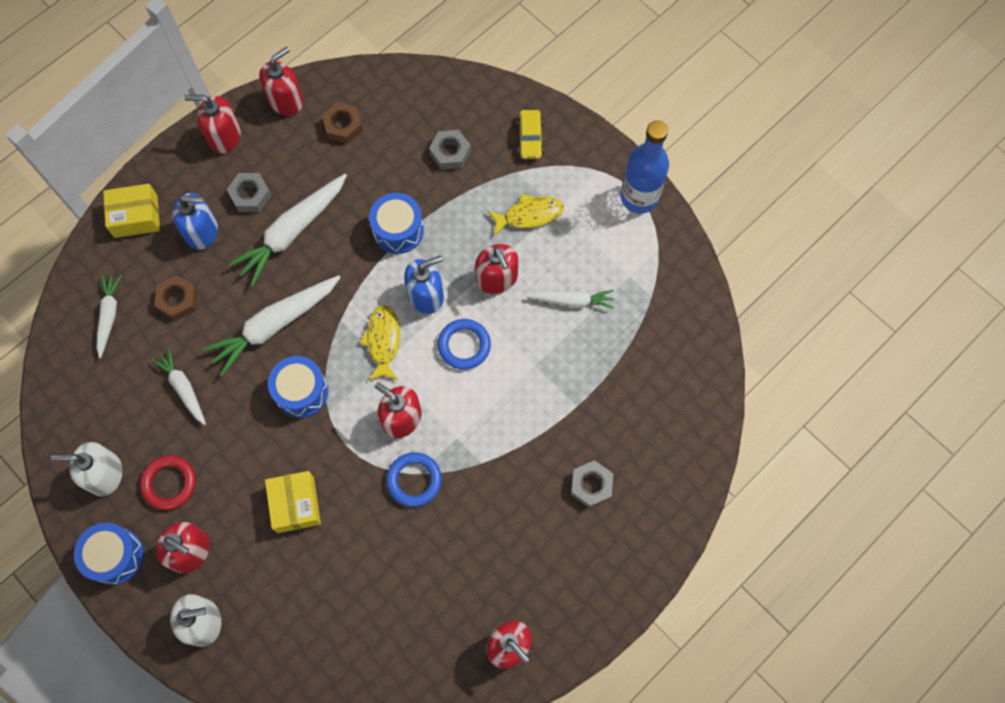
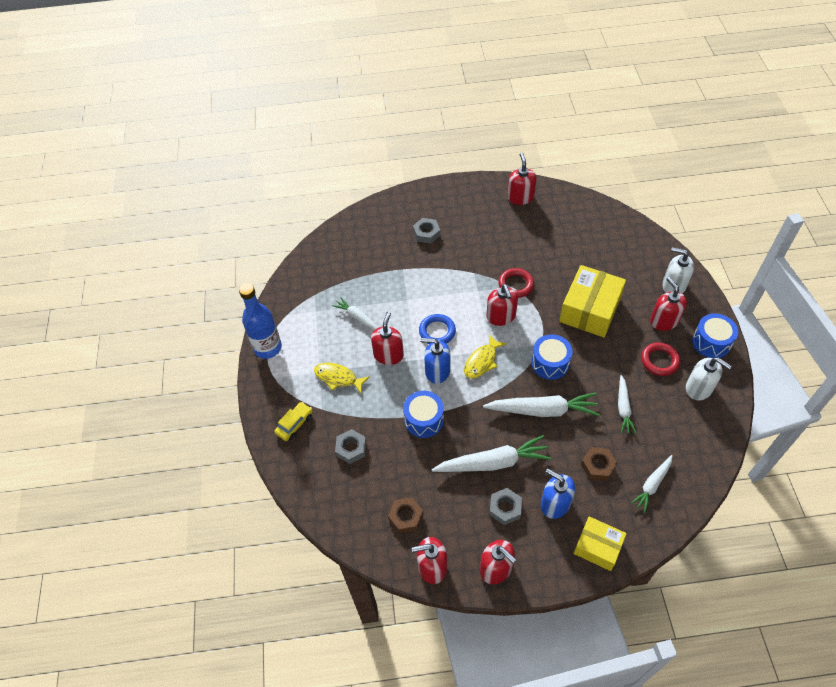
camera: 140 degrees left, 15 degrees down
yellow box [265,471,321,533] -> yellow box [559,265,626,337], size x1.63
blue ring [386,452,442,507] -> red ring [499,268,534,298]

